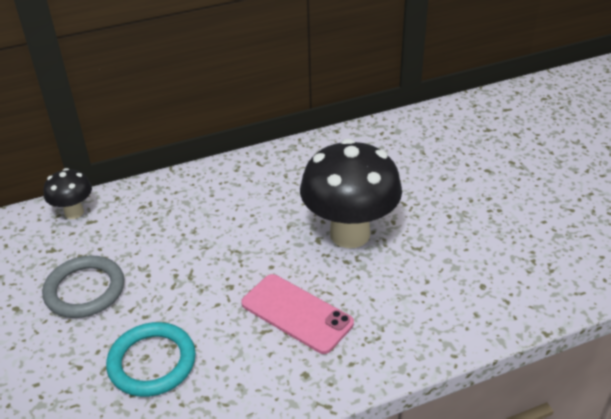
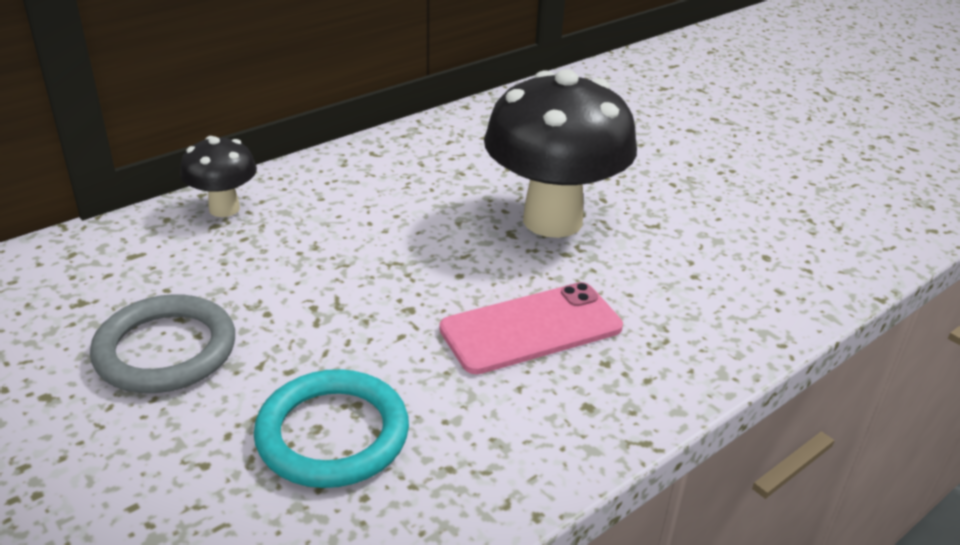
camera: 20 degrees left, 5 degrees down
black mushroom [44,168,92,219] -> black mushroom moved to [180,136,257,217]
pink phone [241,274,354,354] -> pink phone turned 45 degrees counterclockwise [439,282,623,374]

